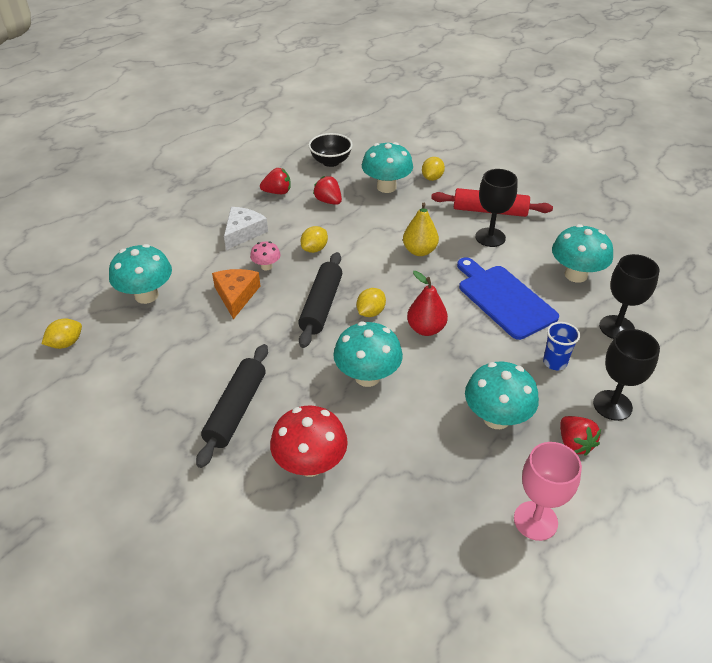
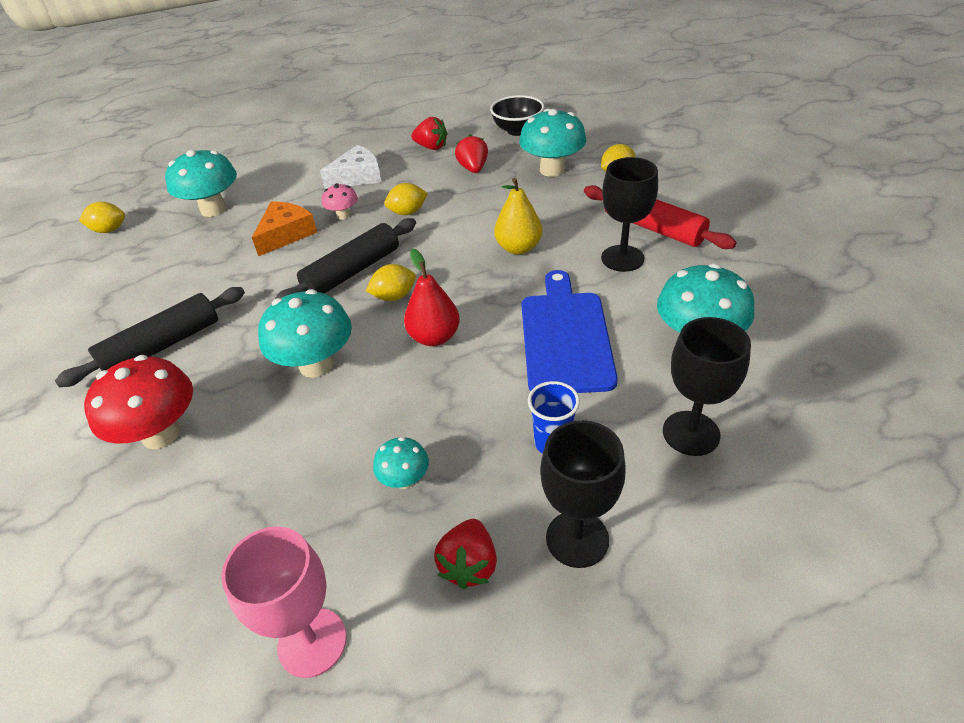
camera: 35 degrees right, 0 degrees up
turquoise mushroom [465,362,539,429] -> turquoise mushroom [373,437,429,489], size x0.52

